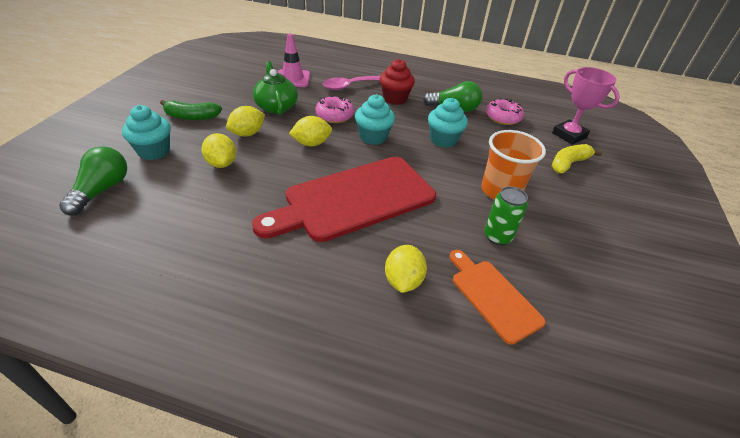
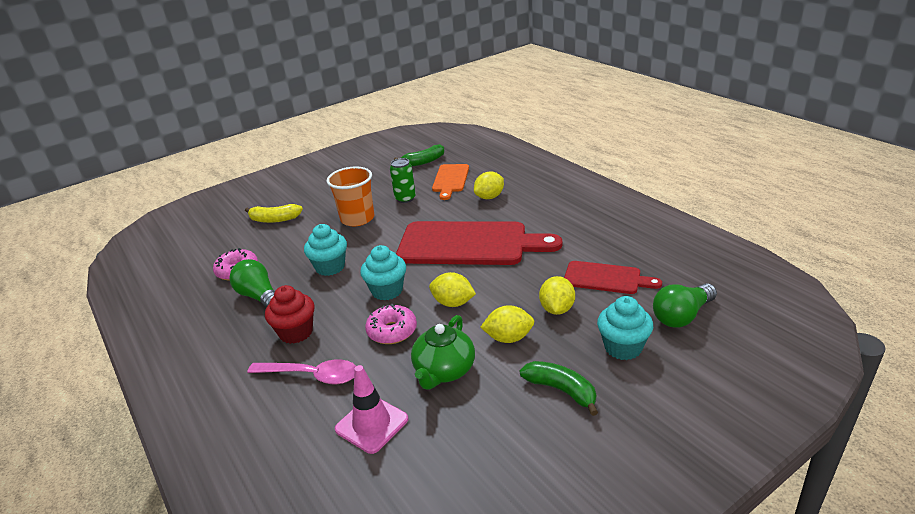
camera: 135 degrees left, 10 degrees down
pink trophy [552,67,620,145] -> none
none -> green banana [394,144,445,166]
none -> red cutting board [564,261,662,294]

